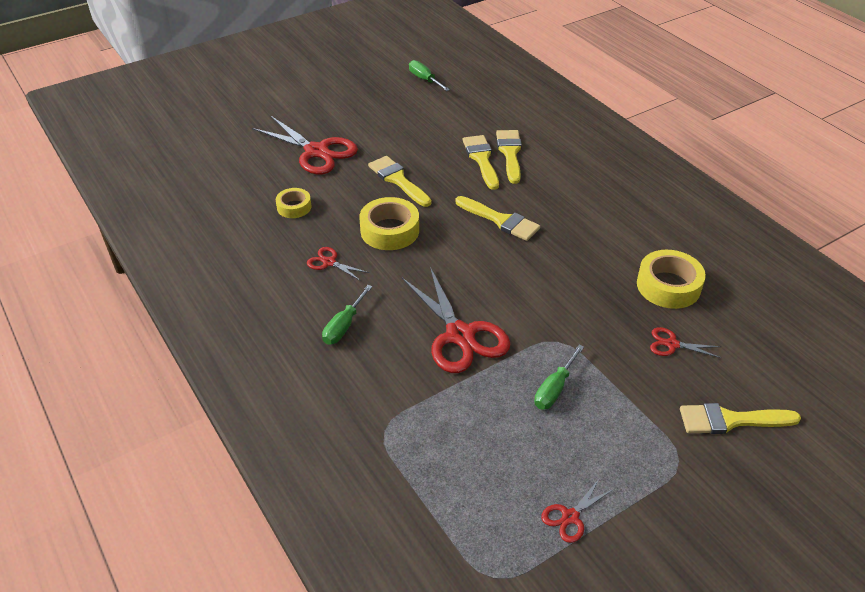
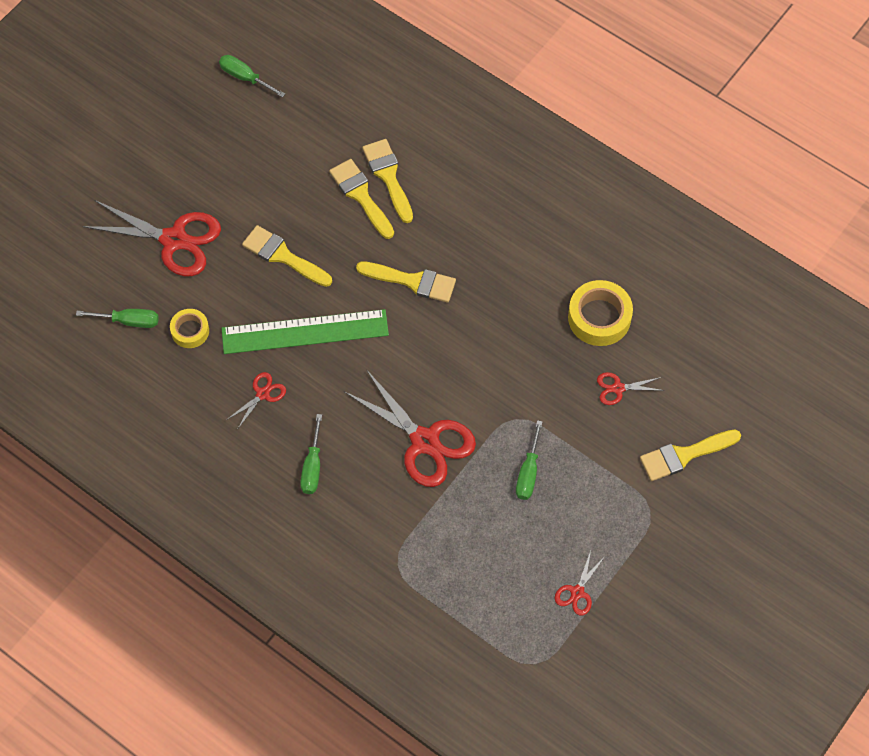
camera: 20 degrees left, 20 degrees up
red scissors [307,247,369,281] -> red scissors turned 120 degrees clockwise [226,372,286,430]
yellow tape [359,197,419,250] -> green ruler [221,309,389,354]
none -> green screwdriver [76,309,159,328]

